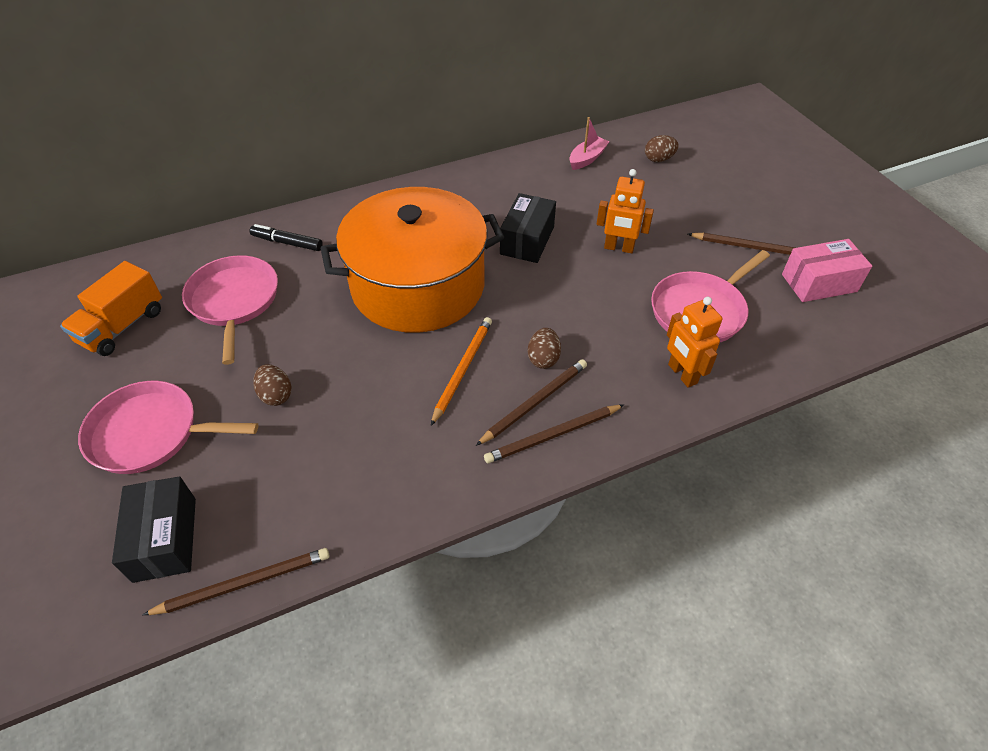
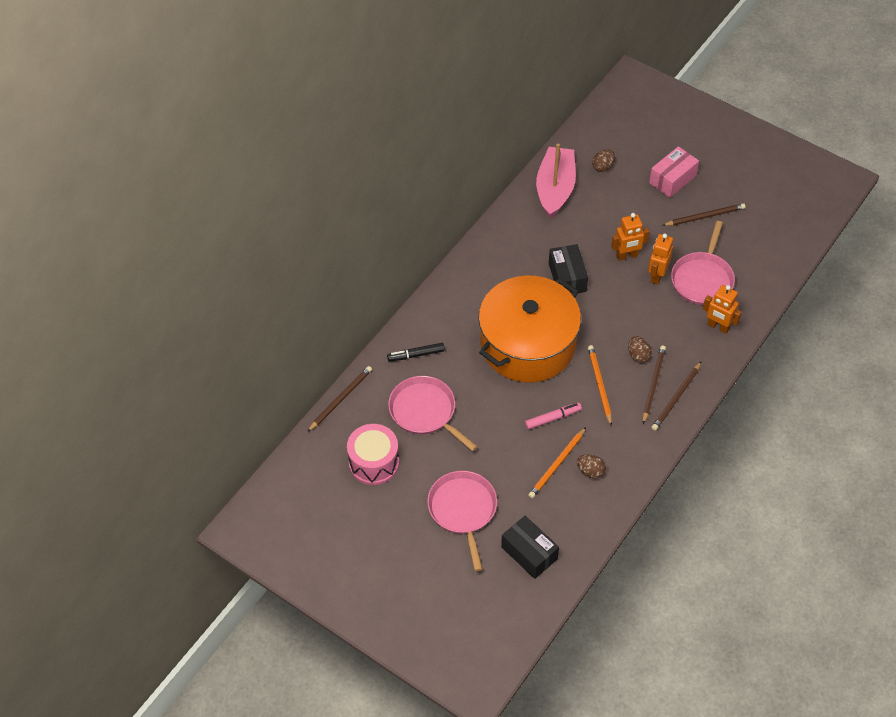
camera: 30 degrees left, 5 degrees up
orange truck [60,261,162,356] -> pink drum [347,424,399,485]
pink pan [78,381,258,474] -> pink pan turned 105 degrees clockwise [427,471,497,571]
brown pencil [143,548,330,615] -> brown pencil moved to [307,366,372,432]
brown egg [253,364,292,406] -> brown egg moved to [577,454,606,479]
pink boat [569,117,609,170] -> pink boat [536,144,576,218], size x1.99
pink box [782,239,872,302] -> pink box moved to [649,146,699,198]
none -> pink marker [525,403,582,429]
none -> orange pencil [528,427,586,498]
none -> orange robot [648,234,673,285]

